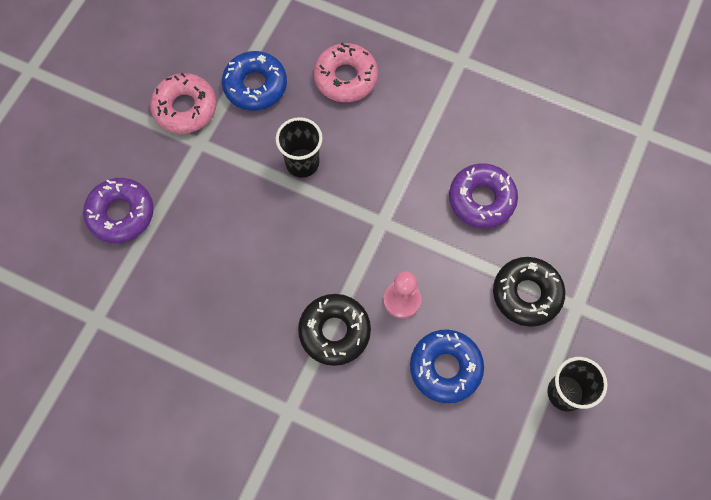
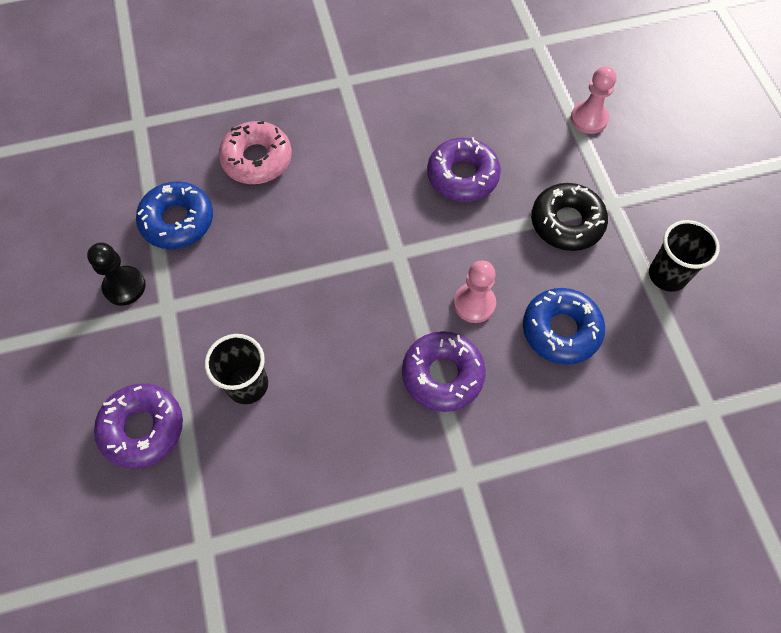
camera: 40 degrees left, 5 degrees down
pink donut [150,73,217,134] -> black pawn [87,243,146,306]
black cup [276,117,323,178] -> black cup moved to [205,334,268,404]
black donut [298,294,371,366] -> purple donut [402,331,486,412]
none -> pink pawn [571,66,617,134]

